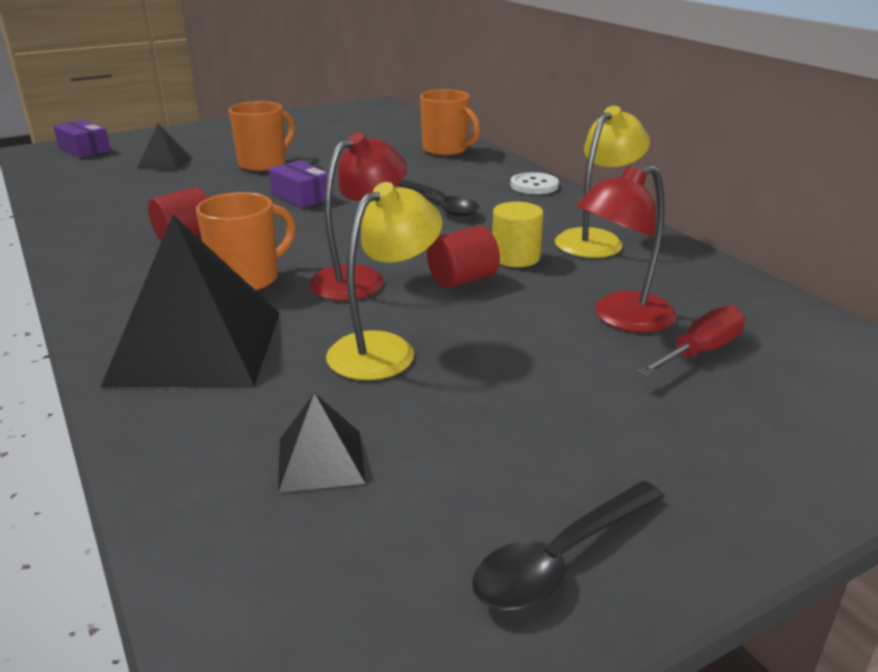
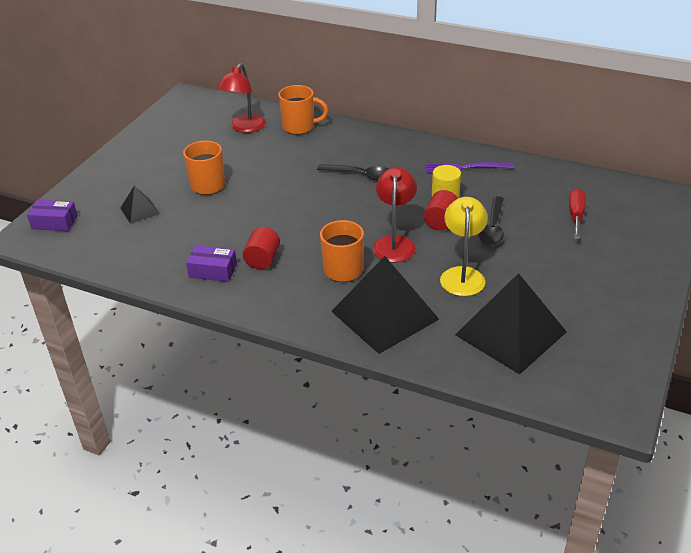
camera: 35 degrees left, 10 degrees up
purple box [268,161,333,208] -> purple box moved to [186,245,237,282]
black pyramid [278,393,365,493] -> black pyramid [455,273,567,374], size x2.13
black spoon [472,481,665,610] -> black spoon moved to [479,196,504,246]
white button [510,172,559,194] -> none
yellow lamp [555,106,650,258] -> purple fork [425,162,514,173]
red lamp [577,165,677,332] -> red lamp moved to [217,63,266,133]

